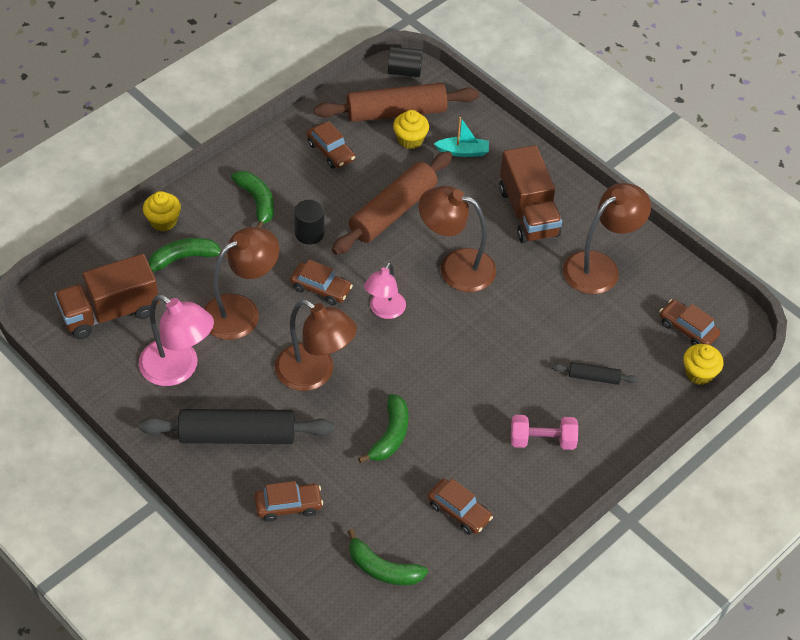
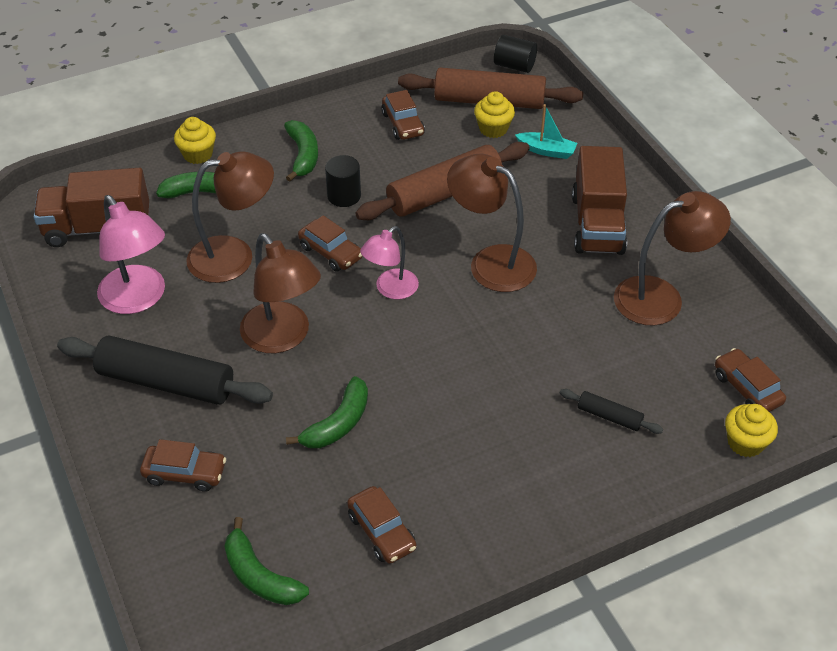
camera: 20 degrees right, 5 degrees down
pink dumbbell [511,415,578,450] -> none

